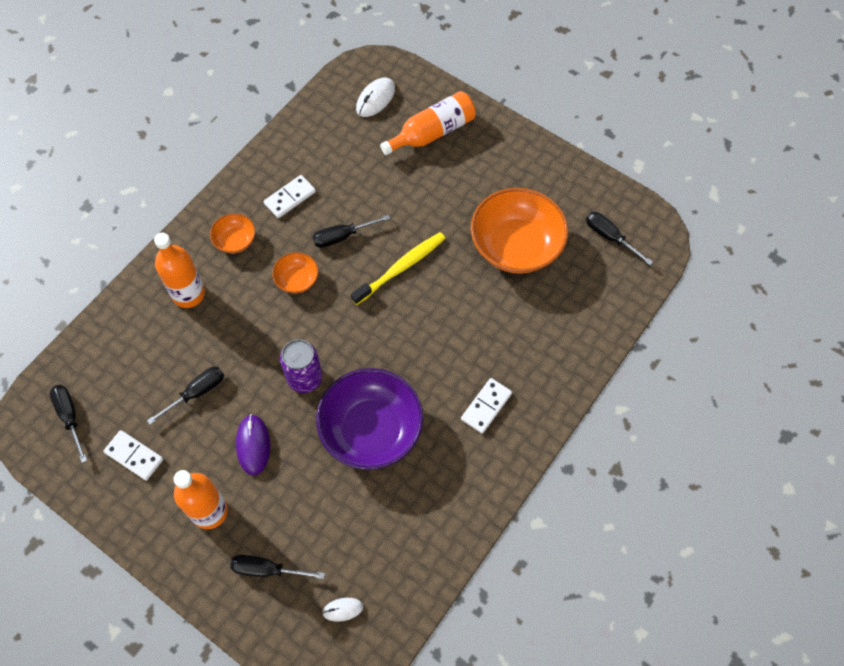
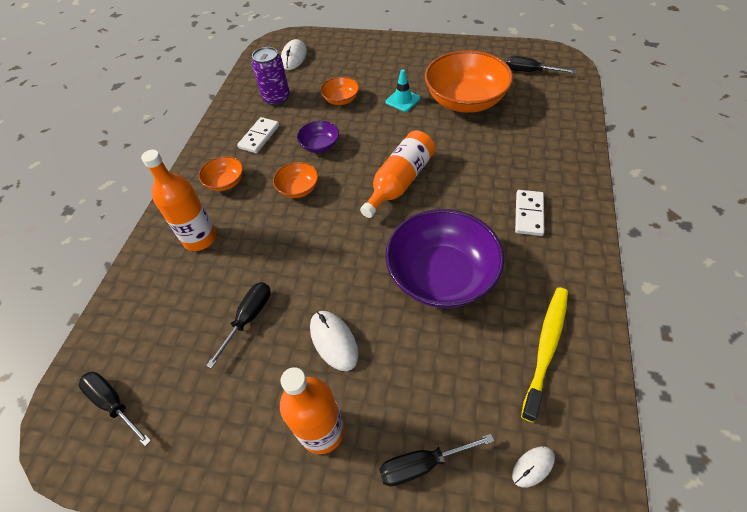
camera: 20 degrees left, 10 degrees down
white domino [104,430,163,481] -> none
purple mouse [236,414,270,476] -> white mouse [310,311,359,371]
purple can [280,339,323,393] -> purple can moved to [251,47,290,106]
black screwdriver [313,215,390,248] -> purple bowl [297,121,339,153]
yellow toothbrush [351,232,446,305] -> yellow toothbrush moved to [521,287,568,422]
orange bottle [380,91,476,155] -> orange bottle moved to [360,130,435,218]
none -> orange bowl [320,77,359,105]
none -> turquoise traffic cone [385,69,420,112]

